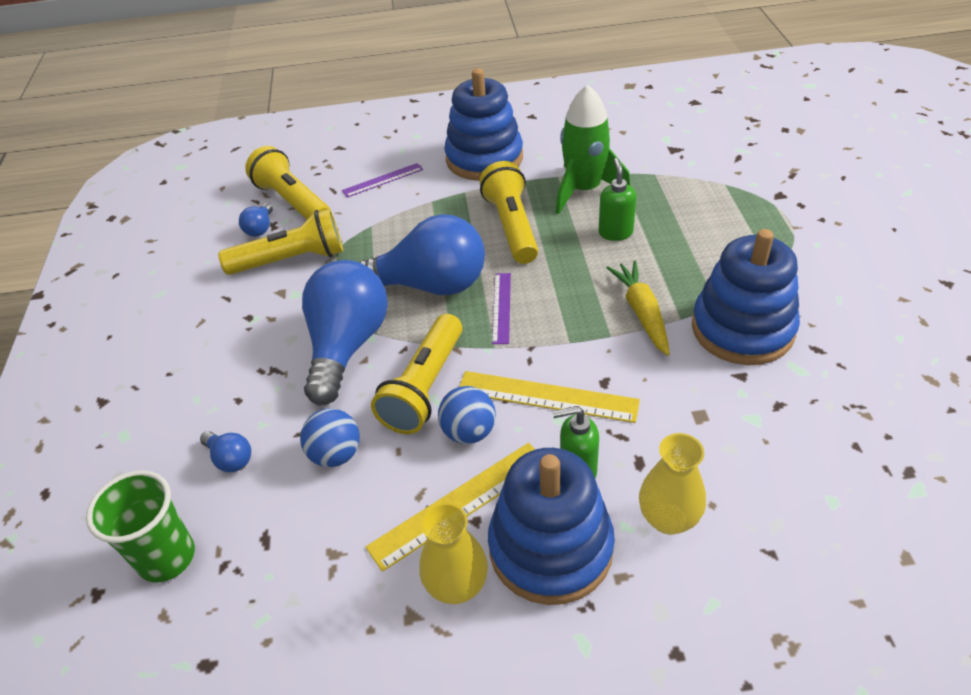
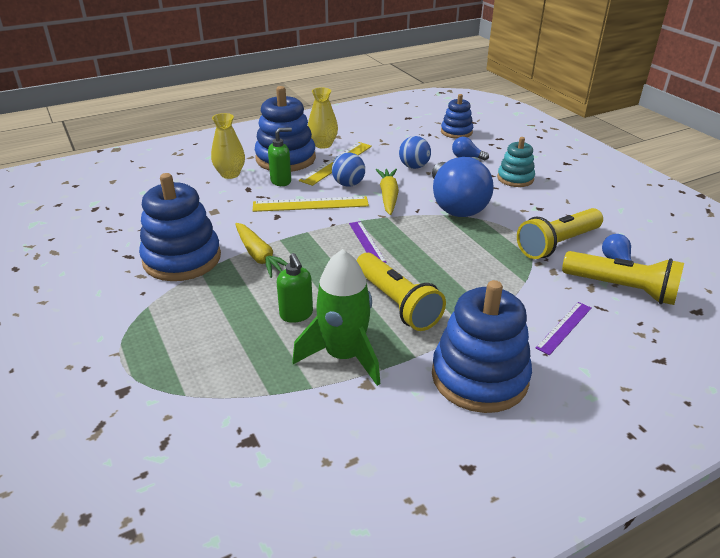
camera: 155 degrees right, 10 degrees down
green cup [86,470,195,583] -> blue stacking toy [441,94,473,139]
blue light bulb [359,214,485,295] -> none
yellow flashlight [371,314,462,434] -> yellow carrot [376,169,399,215]
none -> turquoise stacking toy [497,137,535,187]

